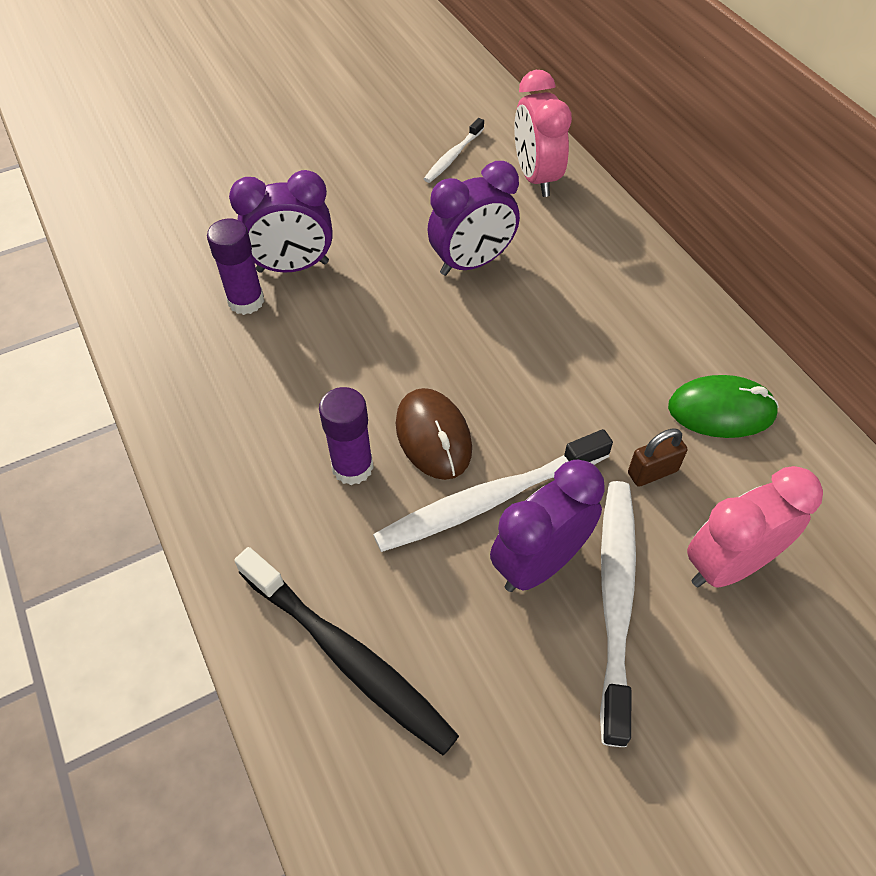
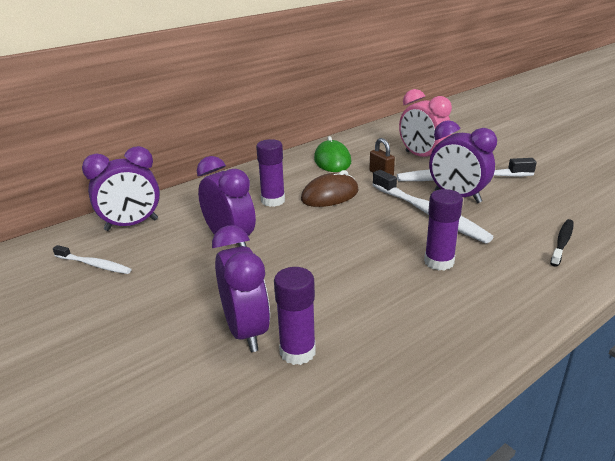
camera: 100 degrees left, 25 degrees down
black toothbrush [234,547,459,755] -> black toothbrush [550,219,574,267], size x0.54
brown mouse [396,388,472,480] -> brown mouse moved to [301,170,359,207]
pink clock [514,70,572,197] -> purple clock [82,146,160,231]
none -> purple glue stick [256,139,285,207]

